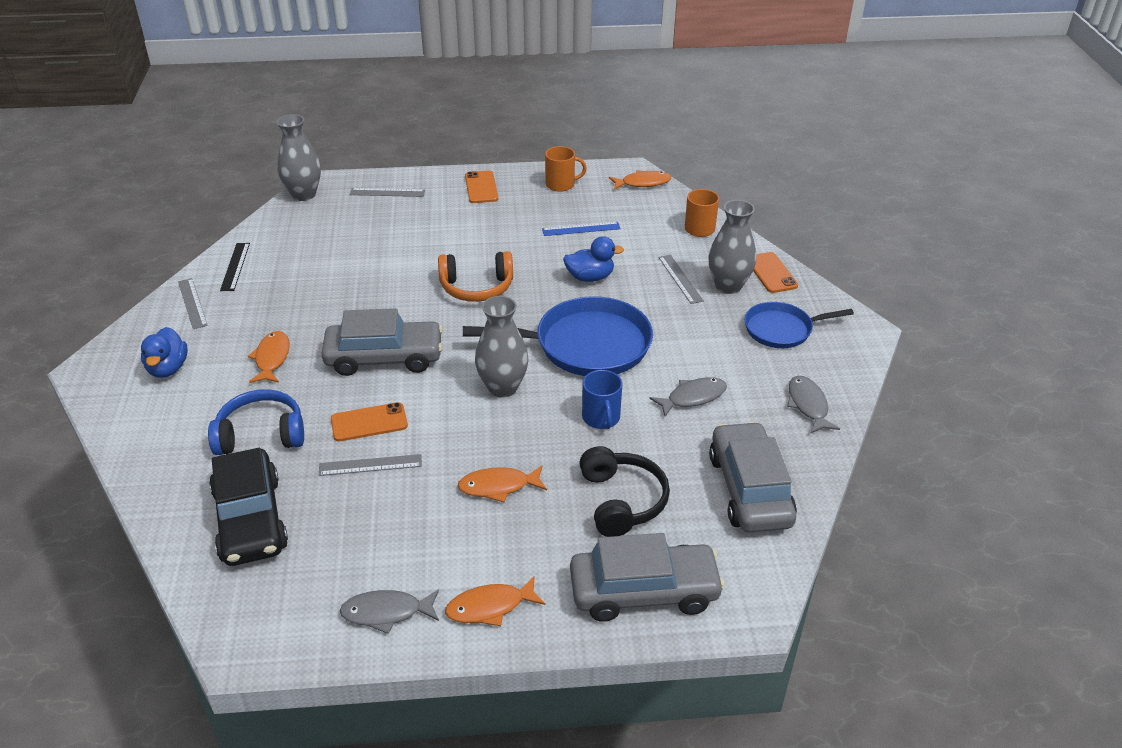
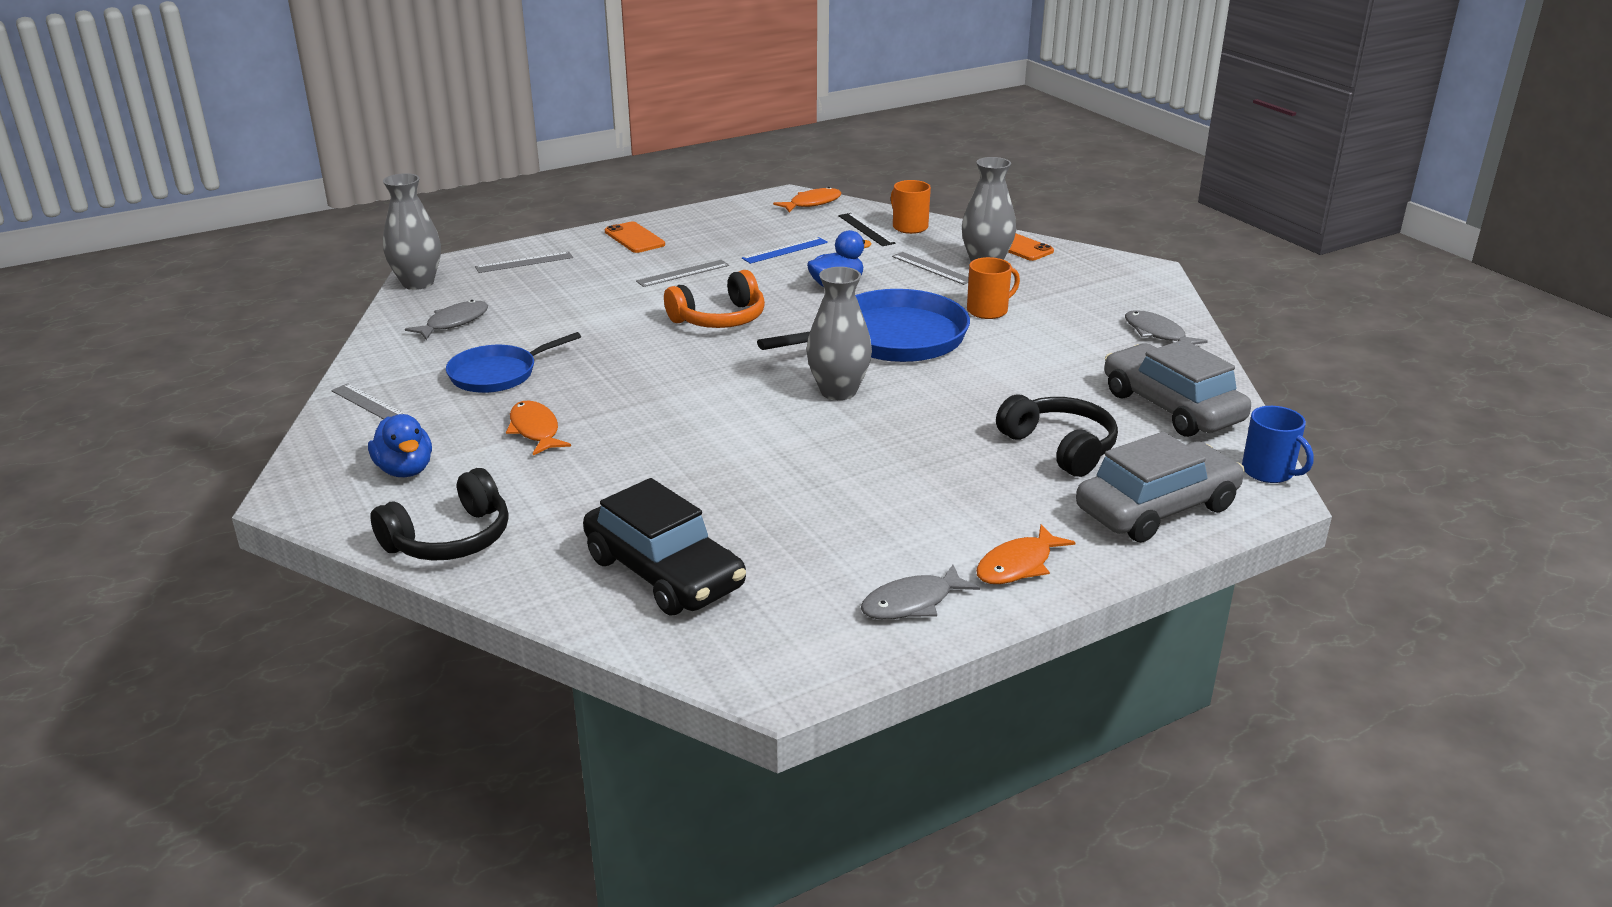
camera: 25 degrees left, 10 degrees down
blue headphones [208,389,304,455] -> none
black ruler [220,243,250,291] -> black ruler moved to [838,213,896,246]
grey ruler [319,454,422,476] -> grey ruler moved to [636,260,729,287]
grey car [321,308,443,376] -> none
orange phone [331,402,408,441] -> none
orange fish [458,466,547,502] -> none
orange mug [545,146,587,192] -> orange mug moved to [967,257,1020,319]
blue mug [582,370,623,429] -> blue mug moved to [1242,406,1314,483]
grey fish [649,377,727,416] -> grey fish moved to [405,300,488,340]
blue pan [745,302,854,348] -> blue pan moved to [446,332,581,393]
none -> black headphones [370,468,509,561]

